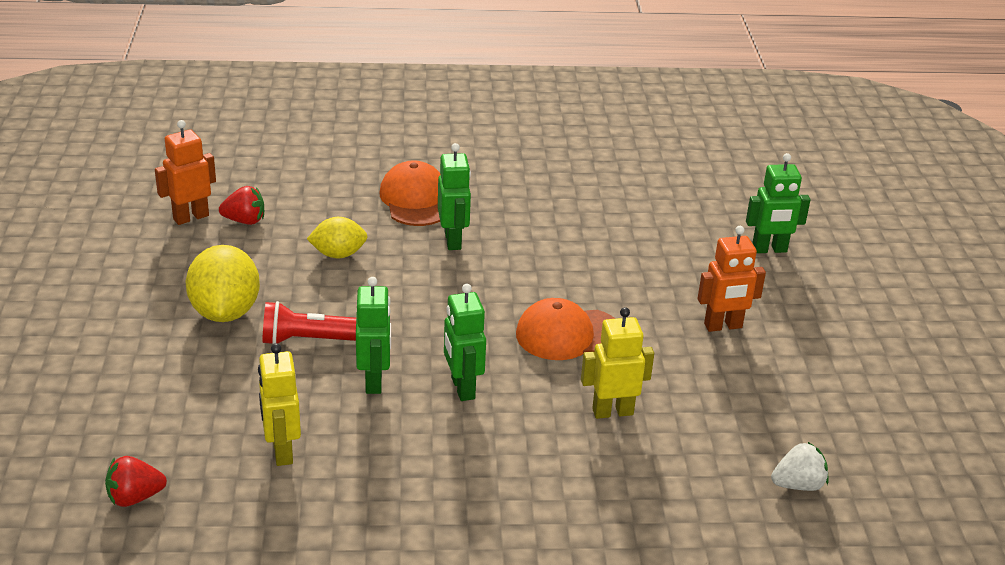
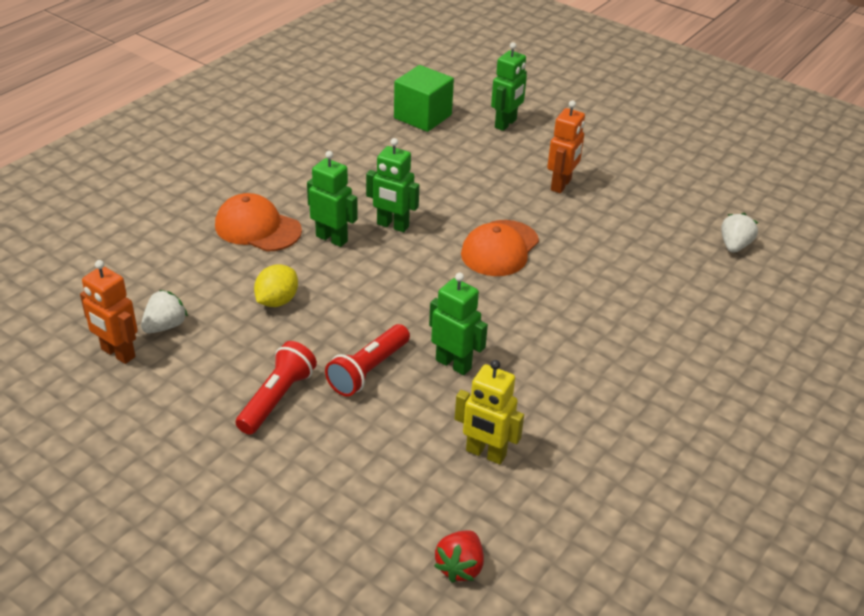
camera: 50 degrees left, 5 degrees up
orange robot [155,120,216,225] -> orange robot turned 60 degrees counterclockwise [80,260,138,364]
yellow lemon [186,245,260,322] -> red flashlight [236,341,317,435]
red strawberry [219,186,264,225] -> white strawberry [141,290,188,333]
green robot [444,284,486,401] -> green robot moved to [366,138,419,232]
yellow robot [581,307,654,419] -> none
none -> green cube [394,65,454,132]

